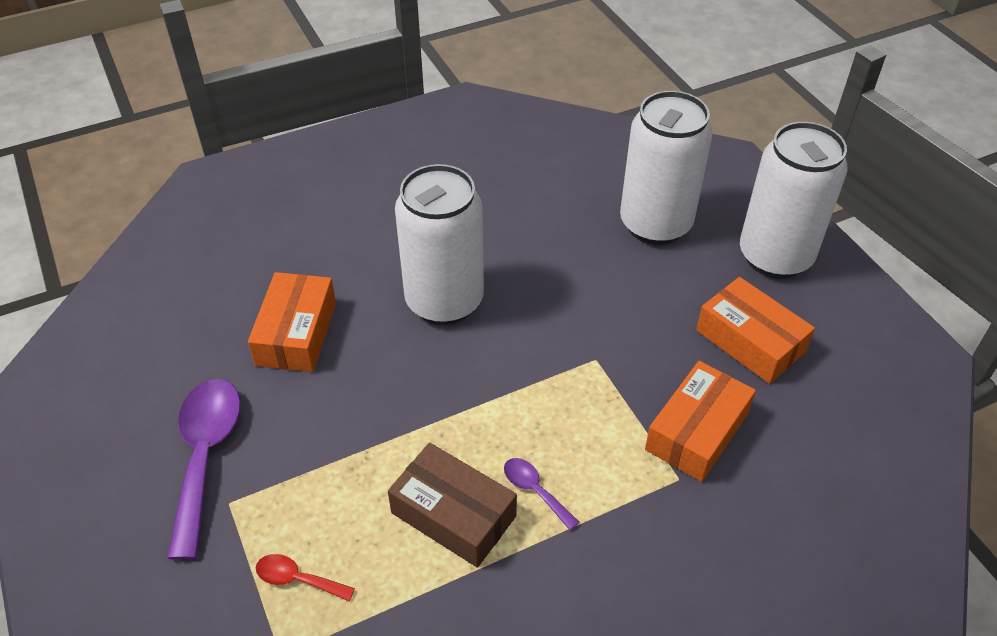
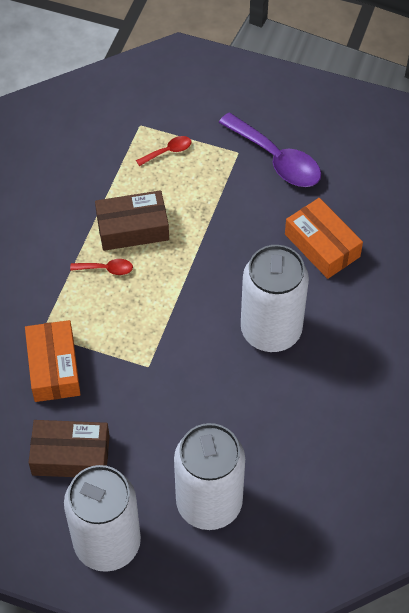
camera: 135 degrees right, 10 degrees up
purple spoon [504,458,579,530] -> red spoon [70,259,133,275]
orange box [696,277,815,384] -> brown box [28,420,110,477]

